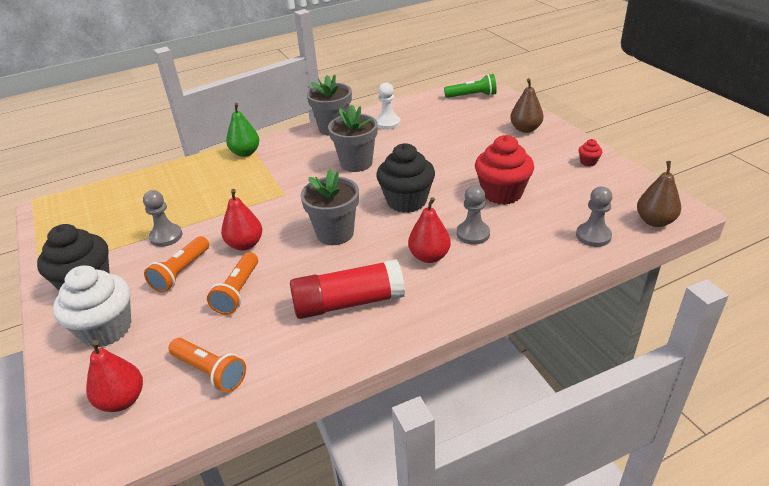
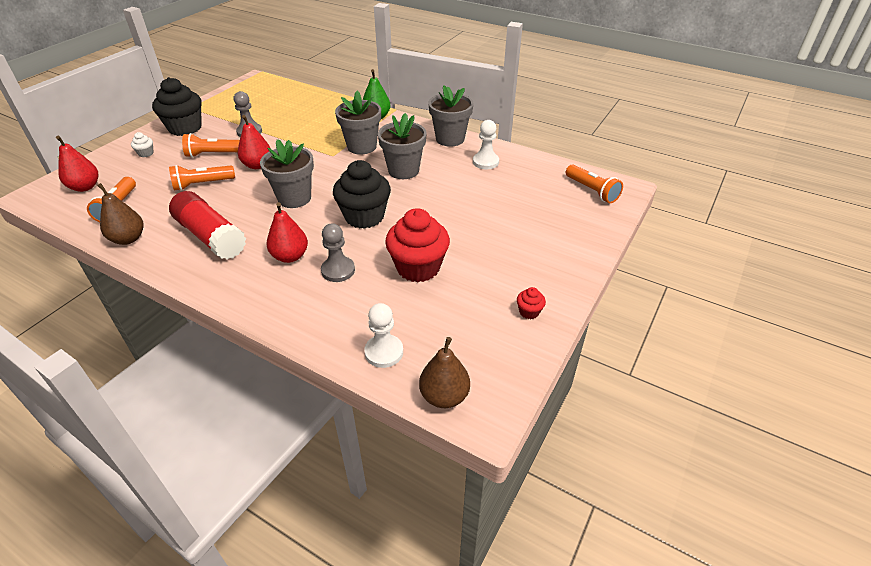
camera: 55 degrees right, 5 degrees up
white cupcake [53,265,131,347] -> white cupcake [131,132,154,157], size x0.42
green flashlight [444,74,497,98] -> orange flashlight [566,165,623,203]
brown pear [510,78,544,133] -> brown pear moved to [97,183,143,245]
grey pawn [576,187,612,247] -> white pawn [364,303,403,368]
none -> grey flower pot [335,91,381,155]

